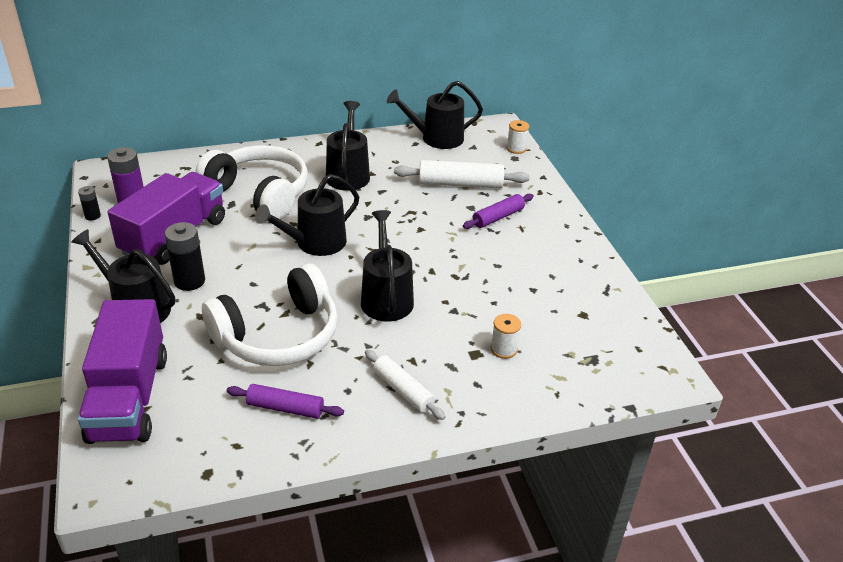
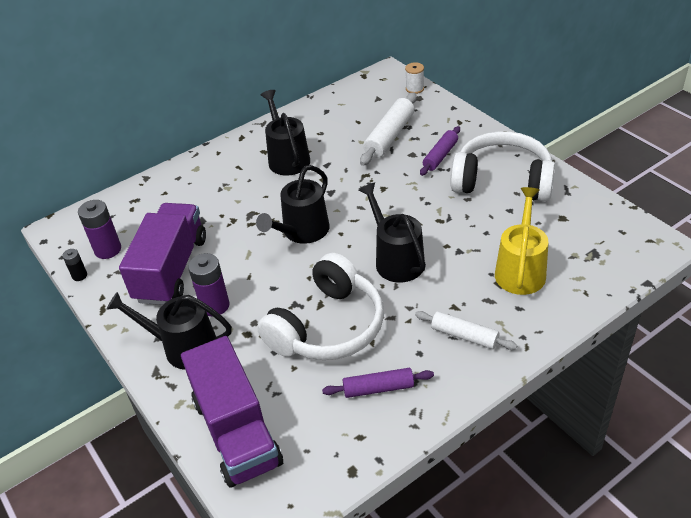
camera: 15 degrees left, 5 degrees up
black battery [165,222,205,291] -> purple battery [188,253,230,316]
white headphones [195,145,308,220] -> white headphones moved to [450,131,555,202]
black watering can [387,81,483,149] -> none
white rolling pin [394,160,530,188] -> white rolling pin turned 45 degrees counterclockwise [360,92,417,166]
white spool [491,314,521,359] -> yellow watering can [495,187,548,295]

